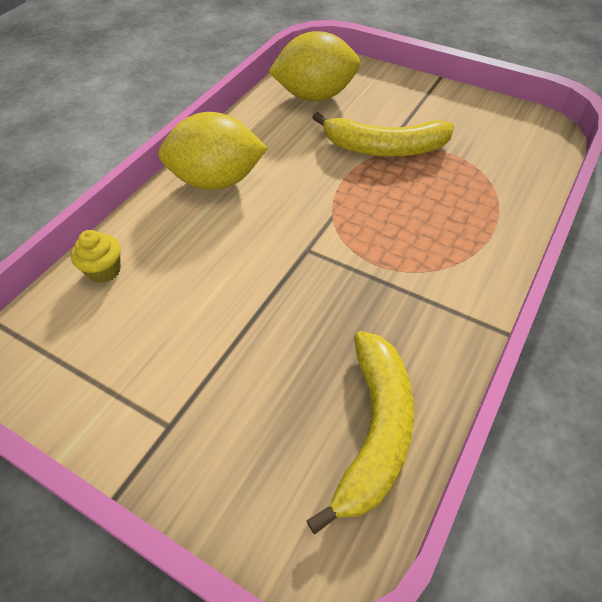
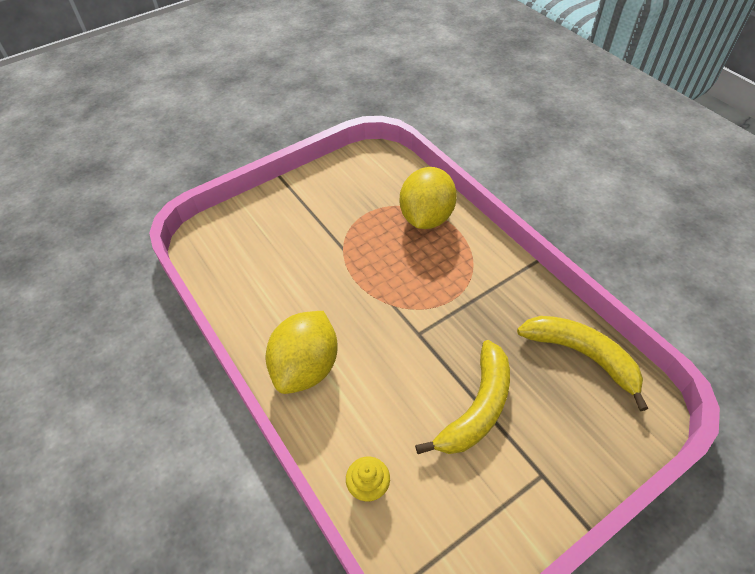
camera: 65 degrees left, 0 degrees up
yellow lemon [268,31,360,101] -> yellow lemon moved to [400,167,457,229]
yellow banana [312,112,454,157] -> yellow banana moved to [415,340,510,454]

